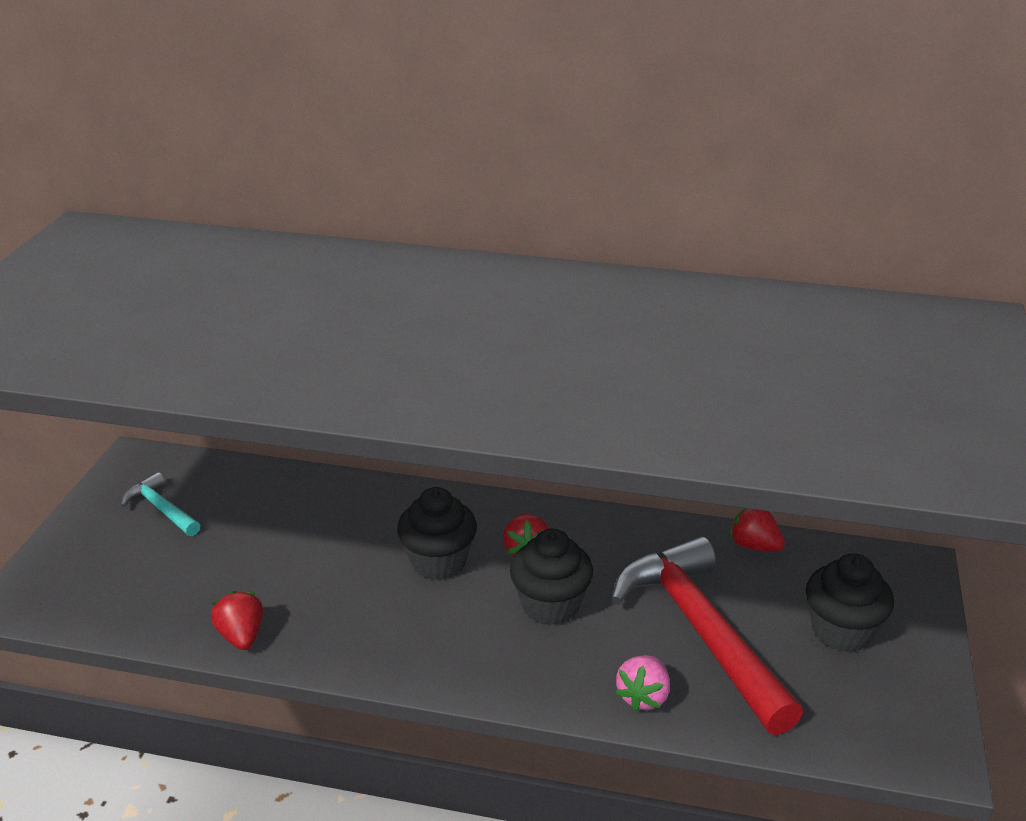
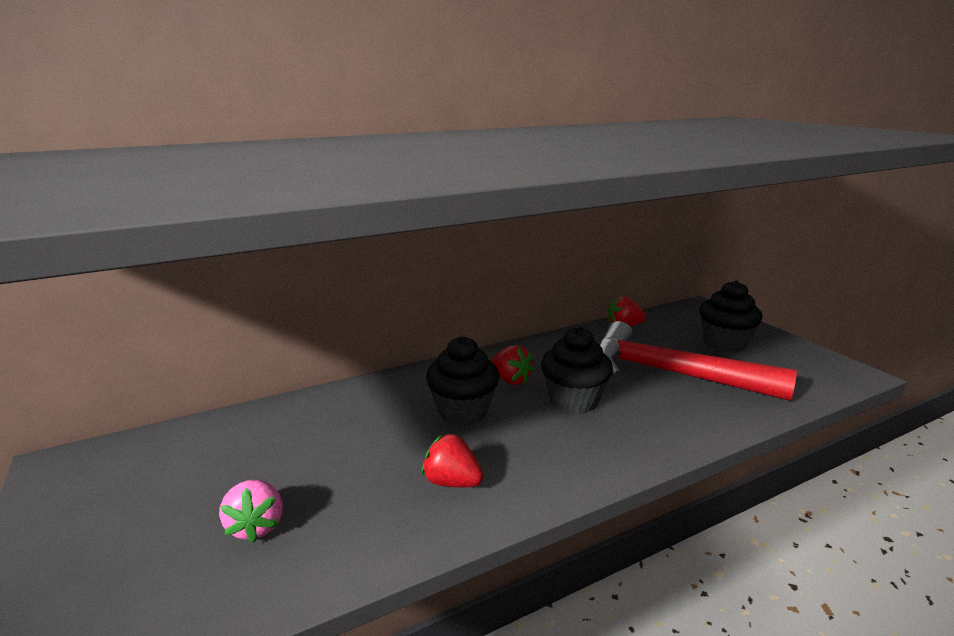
camera: 40 degrees left, 10 degrees down
turquoise hammer [121,472,200,536] -> none
red strawberry [211,591,263,650] -> red strawberry moved to [422,433,483,487]
pink strawberry [615,655,670,712] -> pink strawberry moved to [219,480,283,543]

